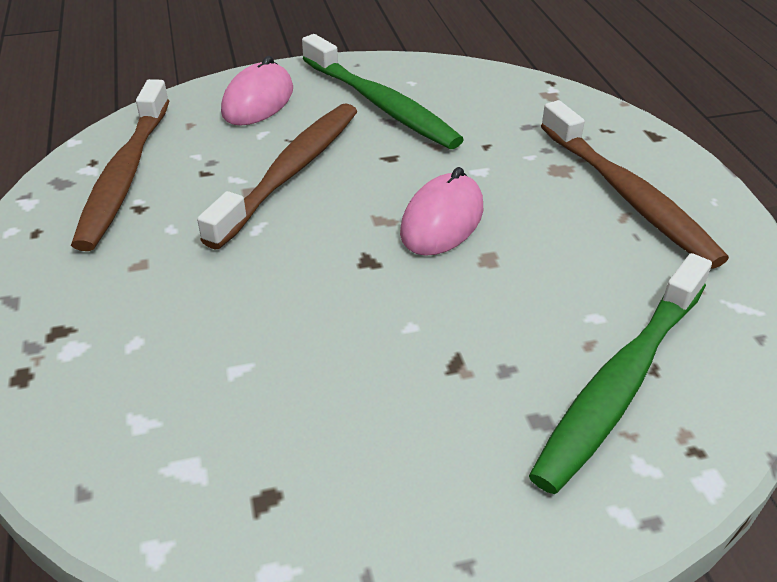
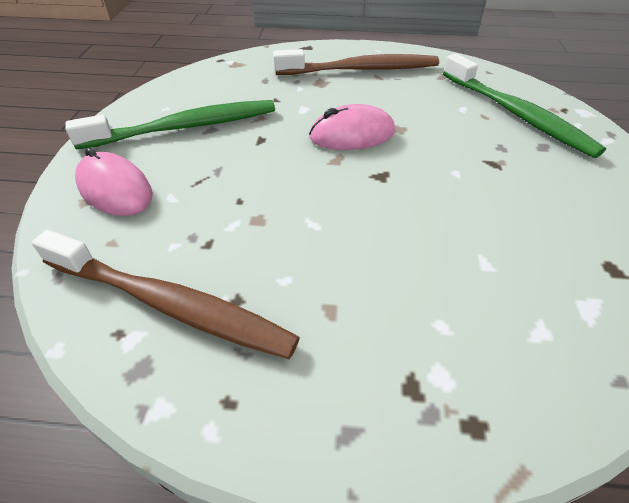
camera: 70 degrees left, 5 degrees up
brown toothbrush [197,103,357,249] -> none
pink mouse [400,167,483,256] -> pink mouse turned 60 degrees counterclockwise [309,104,395,150]

